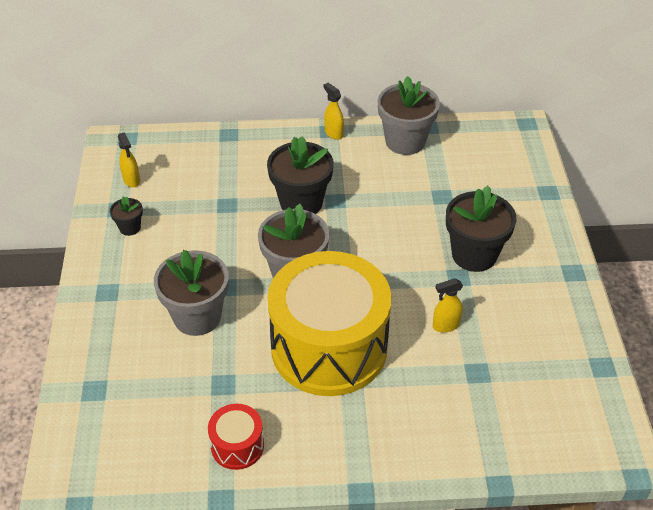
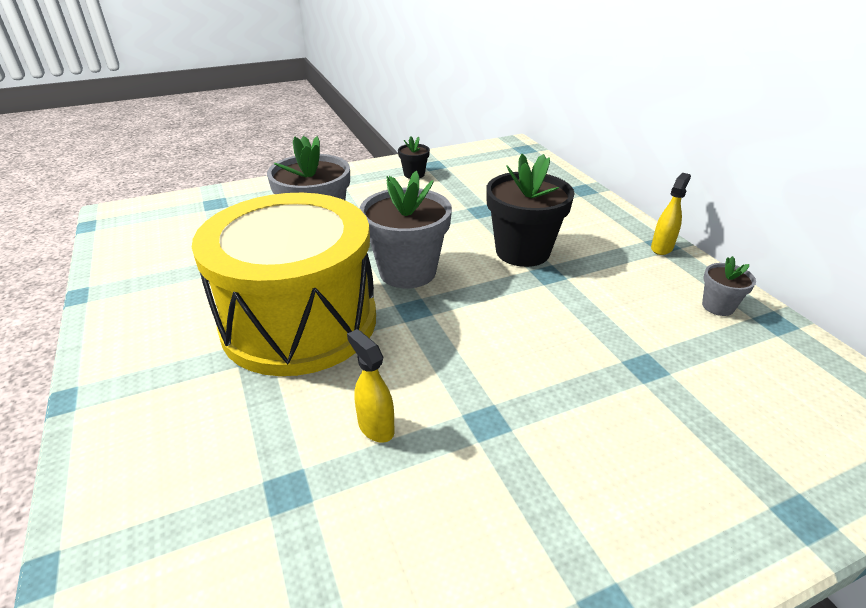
camera: 70 degrees right, 10 degrees down
yellow spray bottle [118,132,140,188] -> none
red drum [208,404,264,470] -> none
grey flower pot [378,76,440,155] -> grey flower pot [702,256,756,316], size x0.48
black flower pot [446,186,516,272] -> none

